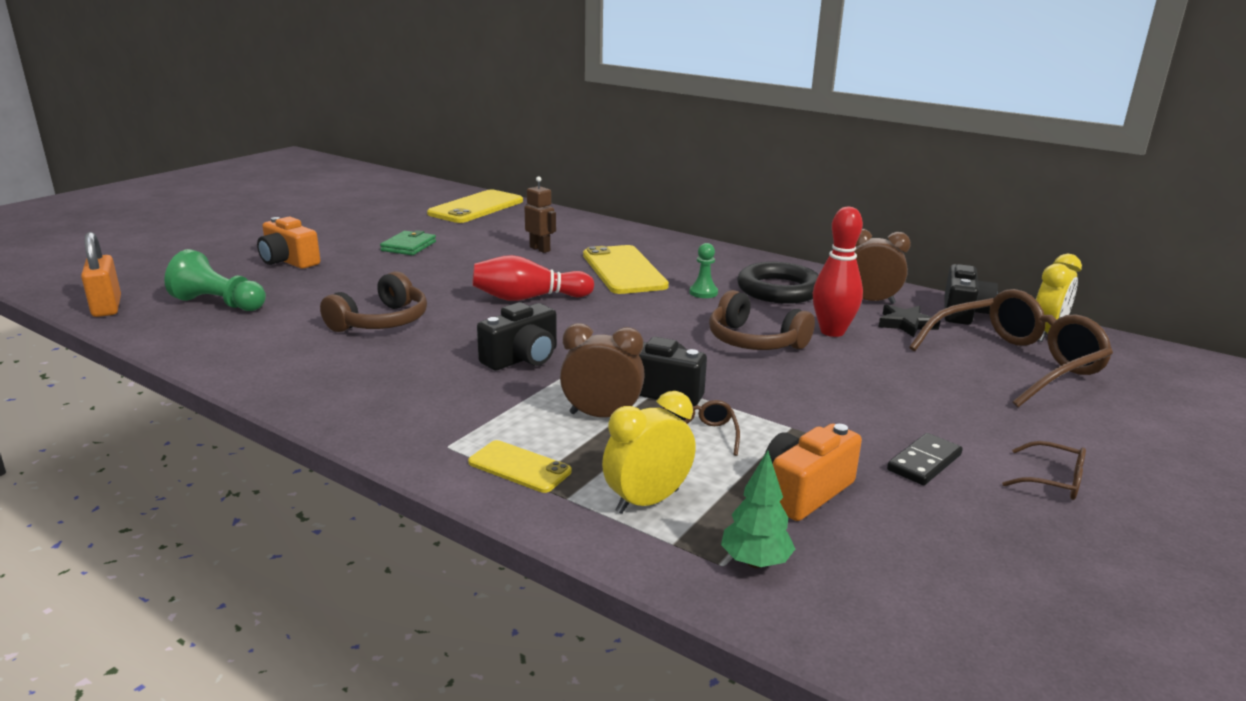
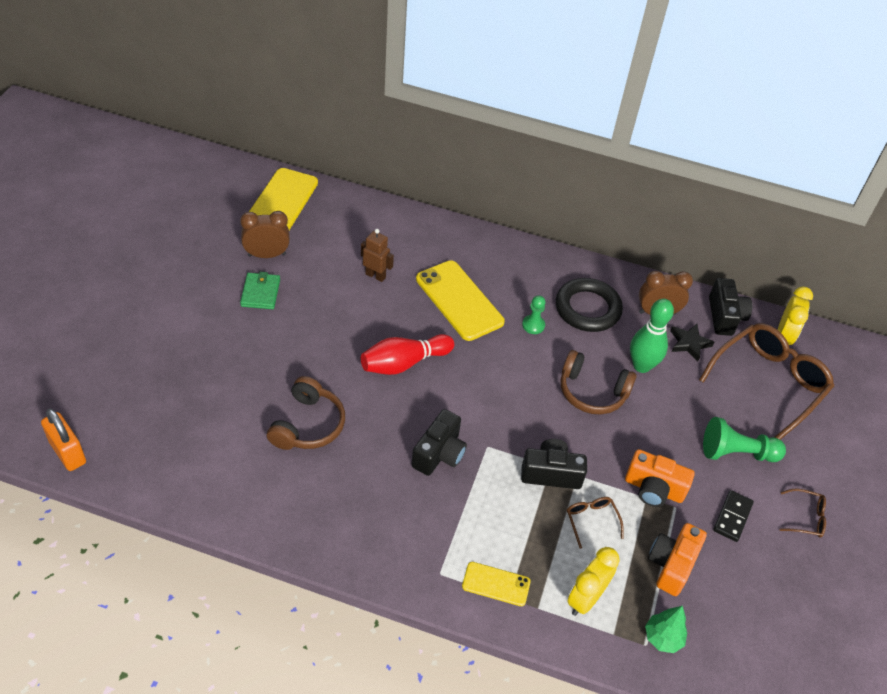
camera: 20 degrees left, 25 degrees up
green pawn [164,249,266,311] -> green pawn moved to [703,417,786,462]
orange camera [257,217,320,269] -> orange camera moved to [625,449,695,507]
brown clock [560,323,645,417] -> brown clock moved to [240,211,290,258]
red bowling pin [813,207,863,337] -> green bowling pin [630,299,674,373]

